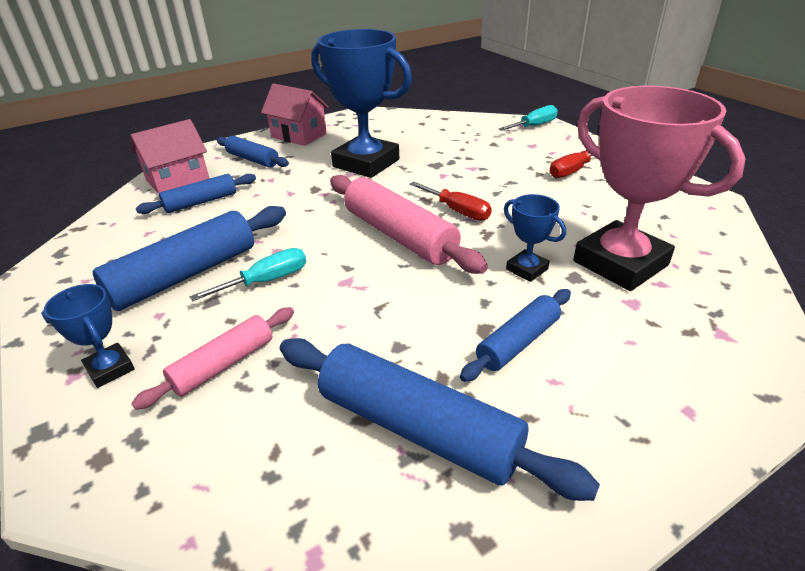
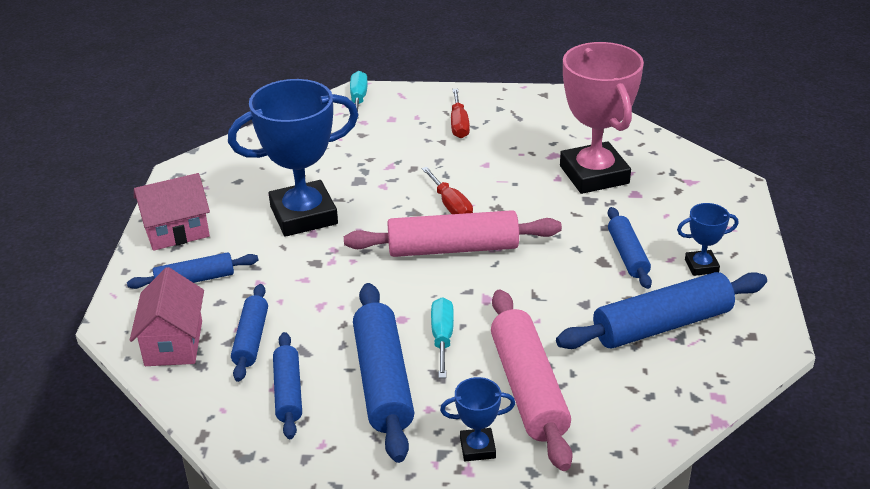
camera: 55 degrees left, 0 degrees up
pink rolling pin [131,307,294,410] -> pink rolling pin [491,289,573,471], size x1.71
red screwdriver [410,182,492,221] -> red screwdriver turned 75 degrees clockwise [422,167,473,214]
blue trophy [504,194,566,282] -> blue trophy moved to [677,203,738,276]
pink trophy [573,86,746,291] -> pink trophy turned 75 degrees clockwise [560,42,644,194]
none -> blue rolling pin [273,332,302,439]

